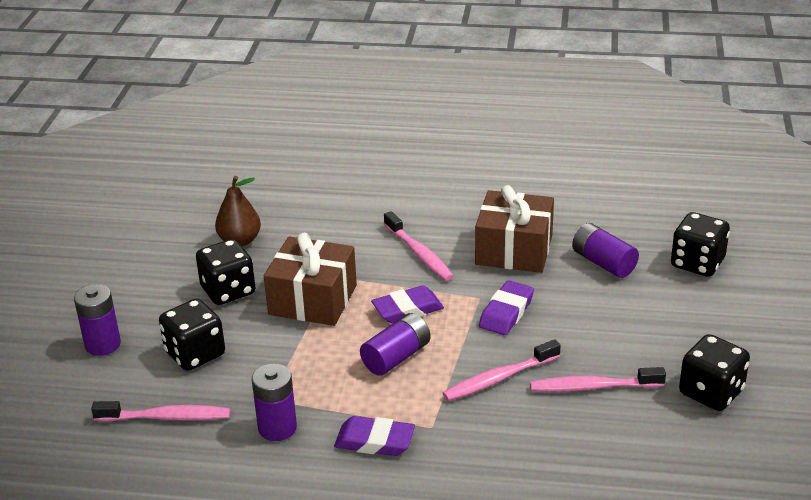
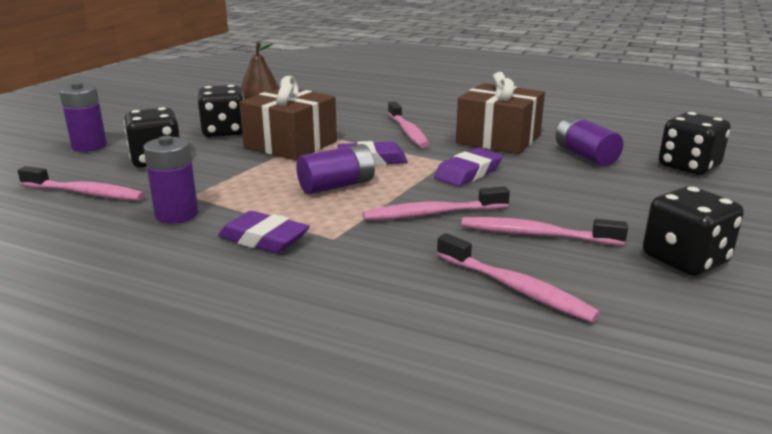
camera: 15 degrees right, 10 degrees down
none -> pink toothbrush [437,233,600,323]

